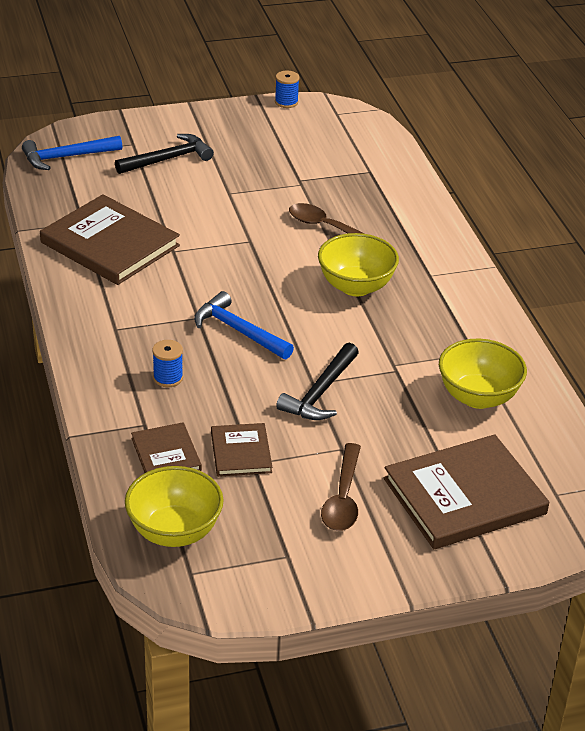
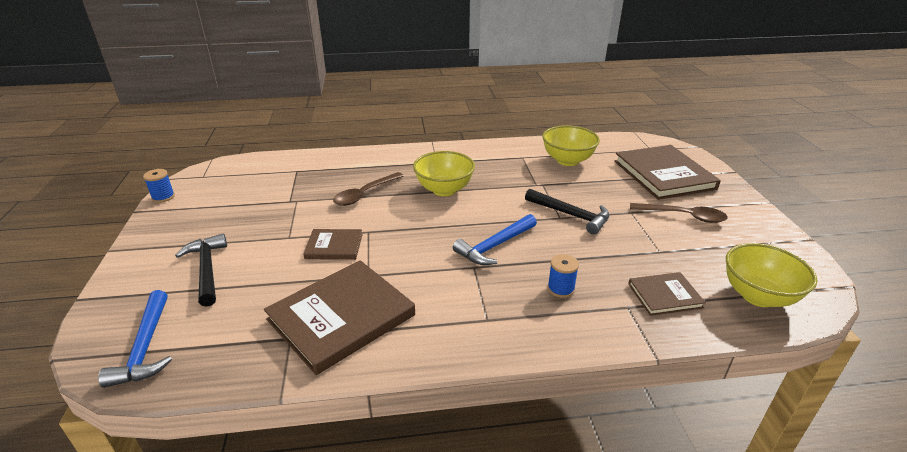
camera: 80 degrees left, 5 degrees down
brown book [211,423,272,477] -> brown book moved to [303,229,363,260]

